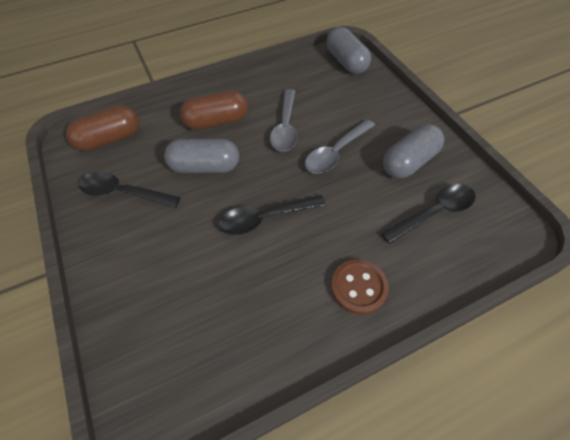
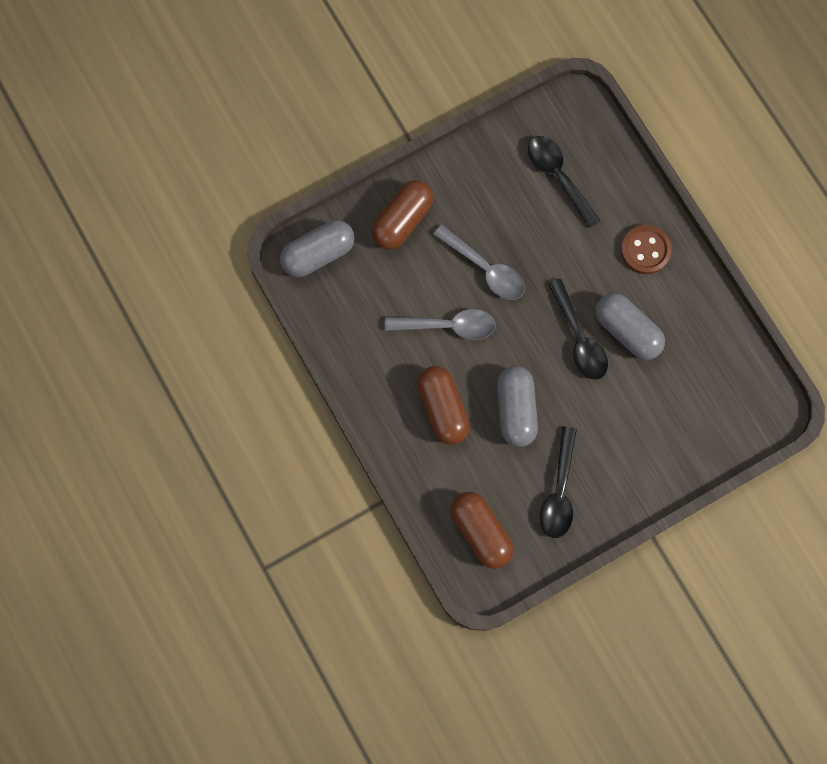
camera: 95 degrees left, 20 degrees up
grey capsule [383,124,444,179] -> grey capsule moved to [596,293,665,360]
none -> brown capsule [371,180,433,249]

